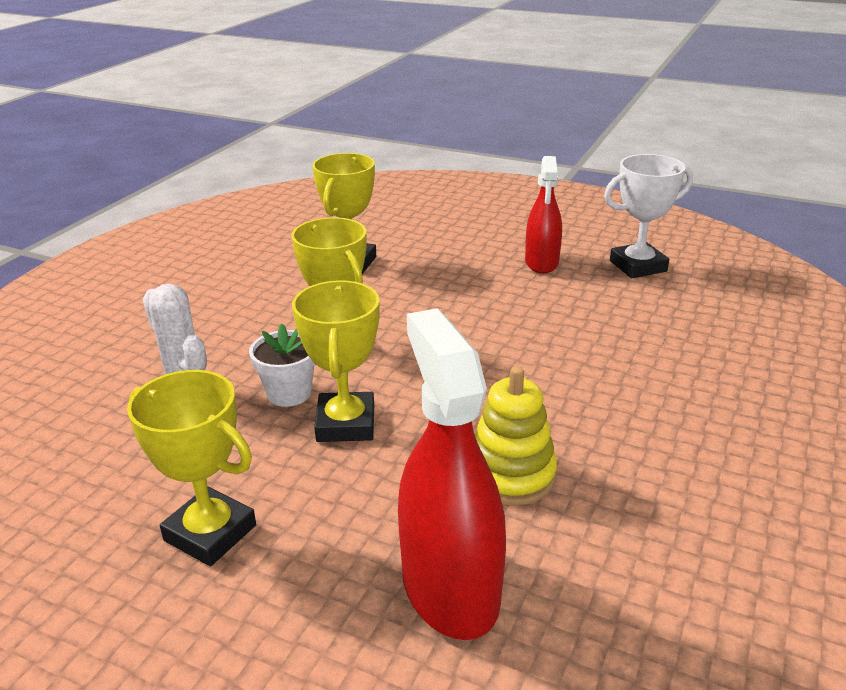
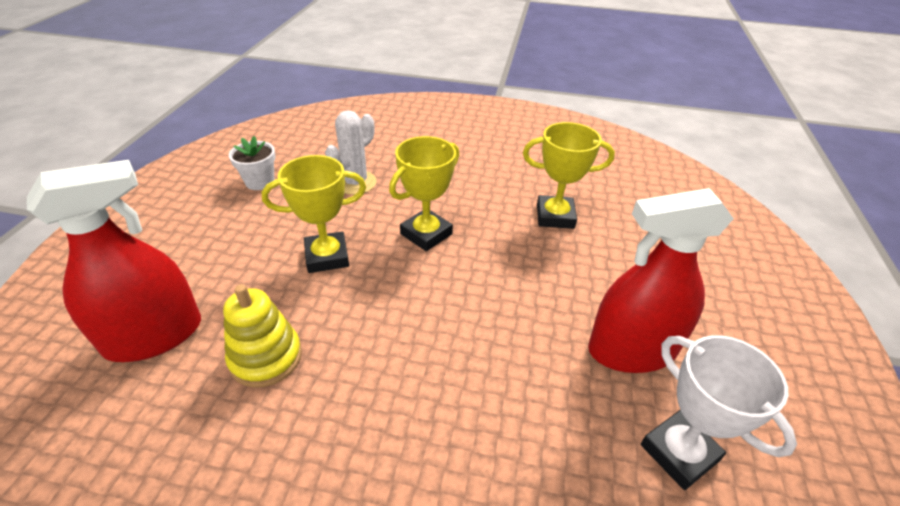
camera: 75 degrees right, 10 degrees up
yellow trophy [127,370,256,566] -> none
white flower pot [249,324,315,407] -> white flower pot moved to [229,136,276,190]
red spray bottle [525,156,562,273] -> red spray bottle [588,188,734,373], size x1.57

